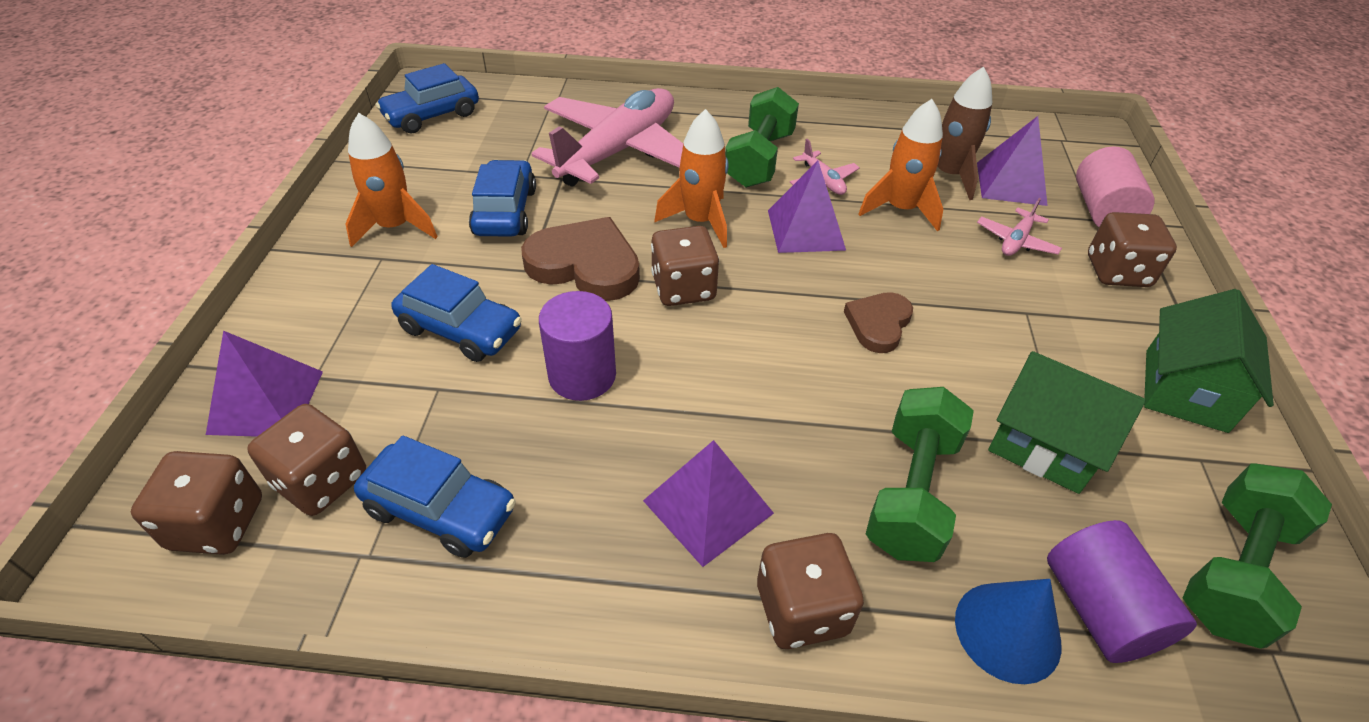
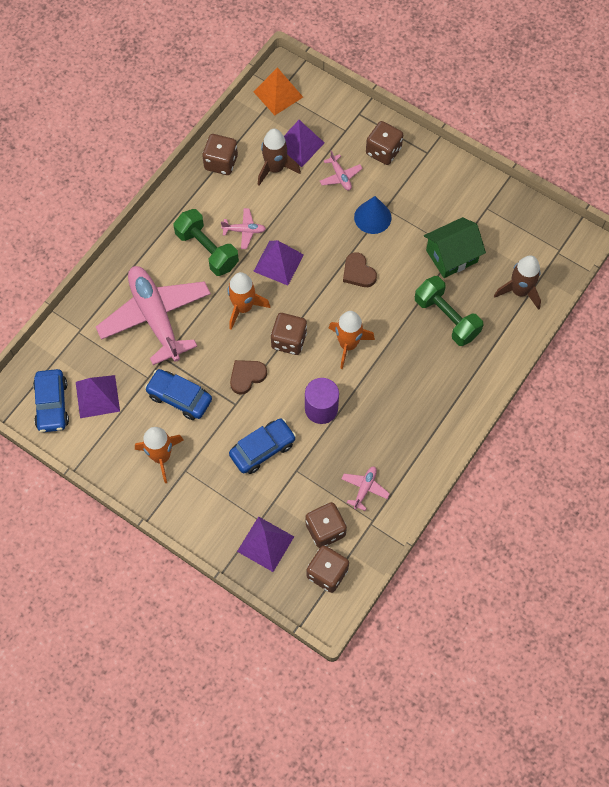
camera: 60 degrees left, 20 degrees up
blue car [354,436,516,558] -> pink plane [341,466,390,511]
brown heart [521,217,640,301] -> brown heart [230,360,267,394], size x0.60
purple pyramid [643,440,774,567] -> purple pyramid moved to [76,375,120,418]
brown dice [757,533,864,649] -> brown dice moved to [202,134,238,175]
orange rocket [858,99,943,232] -> orange rocket moved to [329,311,375,369]
blue cone [955,579,1062,684] -> blue cone moved to [354,196,392,234]
purple cylinder [1047,520,1197,663] -> brown rocket [494,255,541,310]
pink cylinder [1076,146,1155,227] -> none
green house [1144,289,1274,433] -> none
green dumbbell [1183,464,1332,649] -> none
none -> orange pyramid [253,67,303,115]

